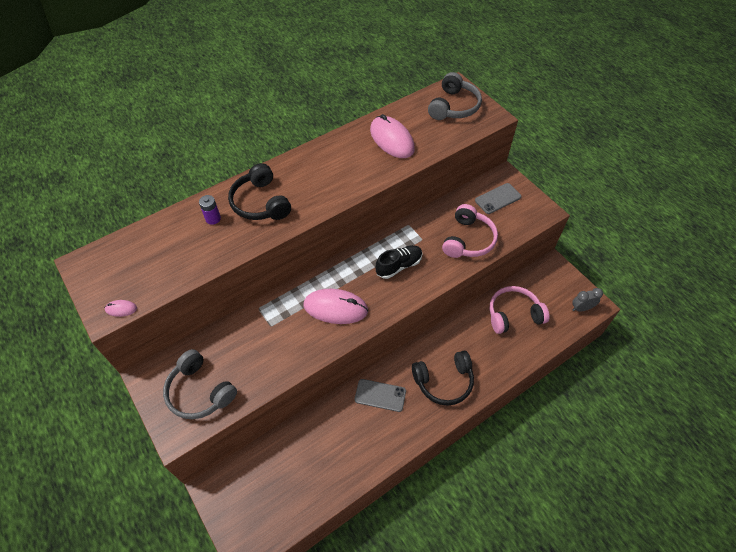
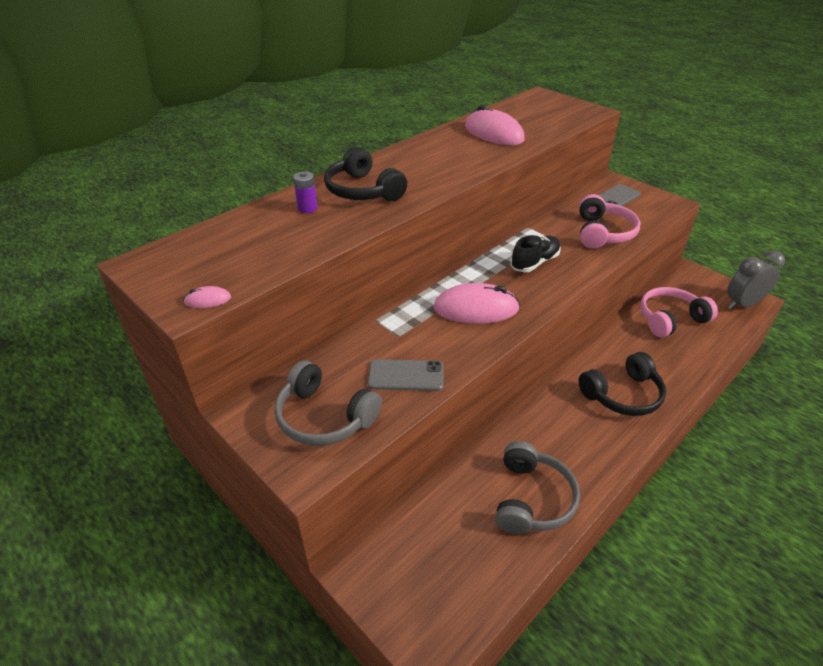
camera: 10 degrees left, 15 degrees down
grey phone [355,379,406,412] -> grey phone moved to [368,359,444,391]
grey headphones [428,72,482,120] -> grey headphones moved to [495,441,580,534]
grey clock [572,288,603,312] -> grey clock [727,250,785,310], size x1.58

